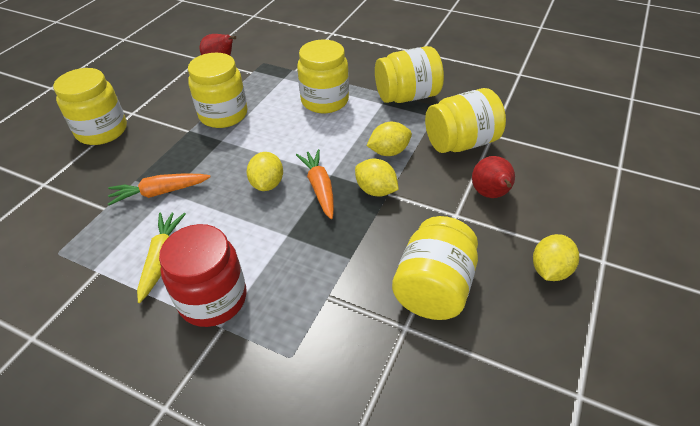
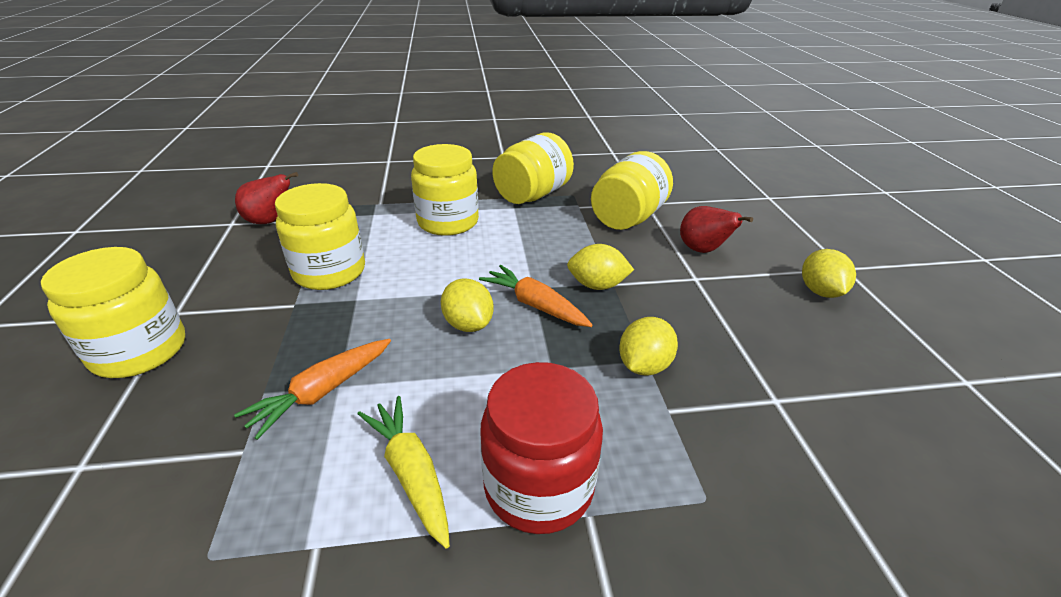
camera: 35 degrees left, 10 degrees down
yellow lemon [367,122,412,156] -> yellow lemon moved to [619,317,678,376]
yellow jar [392,216,478,320] -> none

